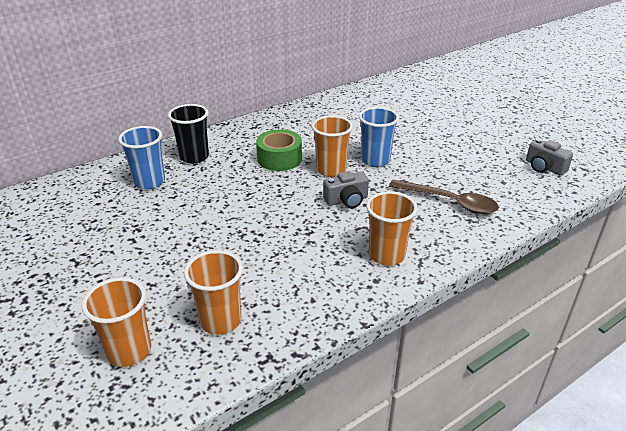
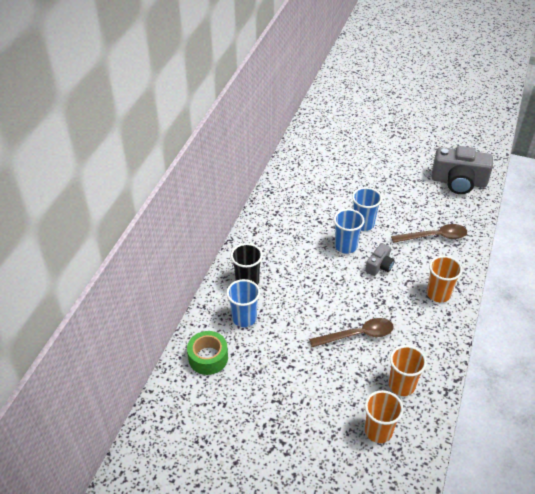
camera: 35 degrees left, 10 degrees up
green tape [256,129,302,171] -> green tape moved to [187,331,228,375]
orange cup [311,115,353,177] -> blue cup [334,209,364,254]
grey camera [526,139,573,176] -> grey camera [432,146,493,194], size x1.96
none -> brown spoon [309,318,394,347]

